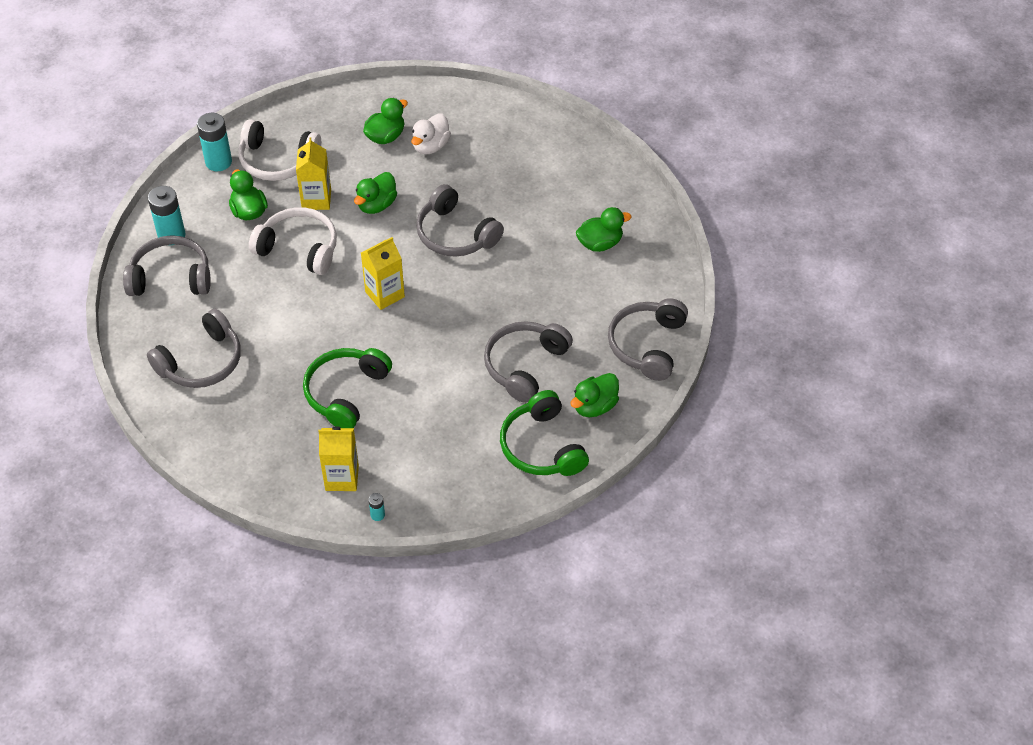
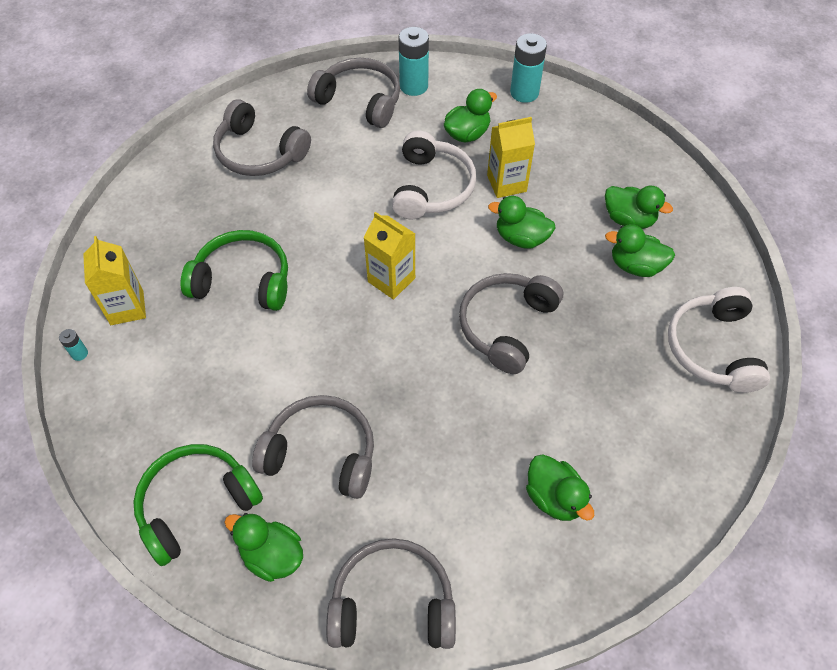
camera: 75 degrees right, 5 degrees up
grey headphones [123,235,211,296] -> grey headphones turned 45 degrees counterclockwise [307,58,400,128]
white headphones [238,119,321,181] -> white headphones moved to [668,287,770,393]
white duck [411,113,451,154] -> green duck [605,224,675,277]

